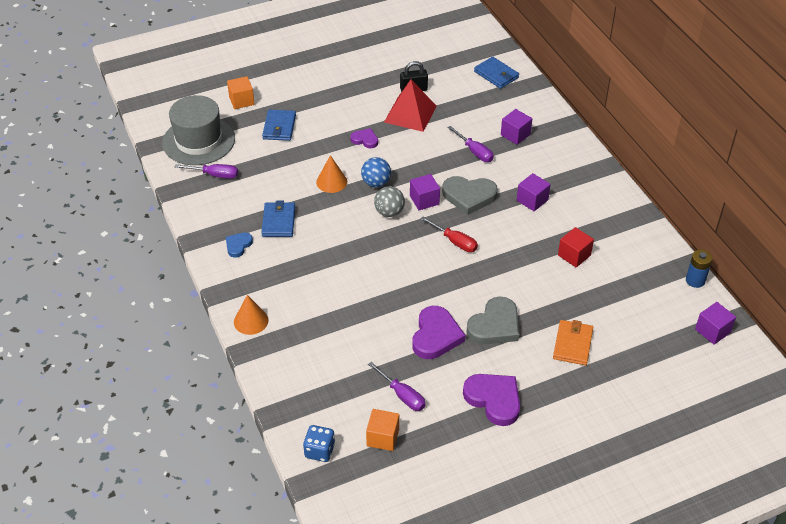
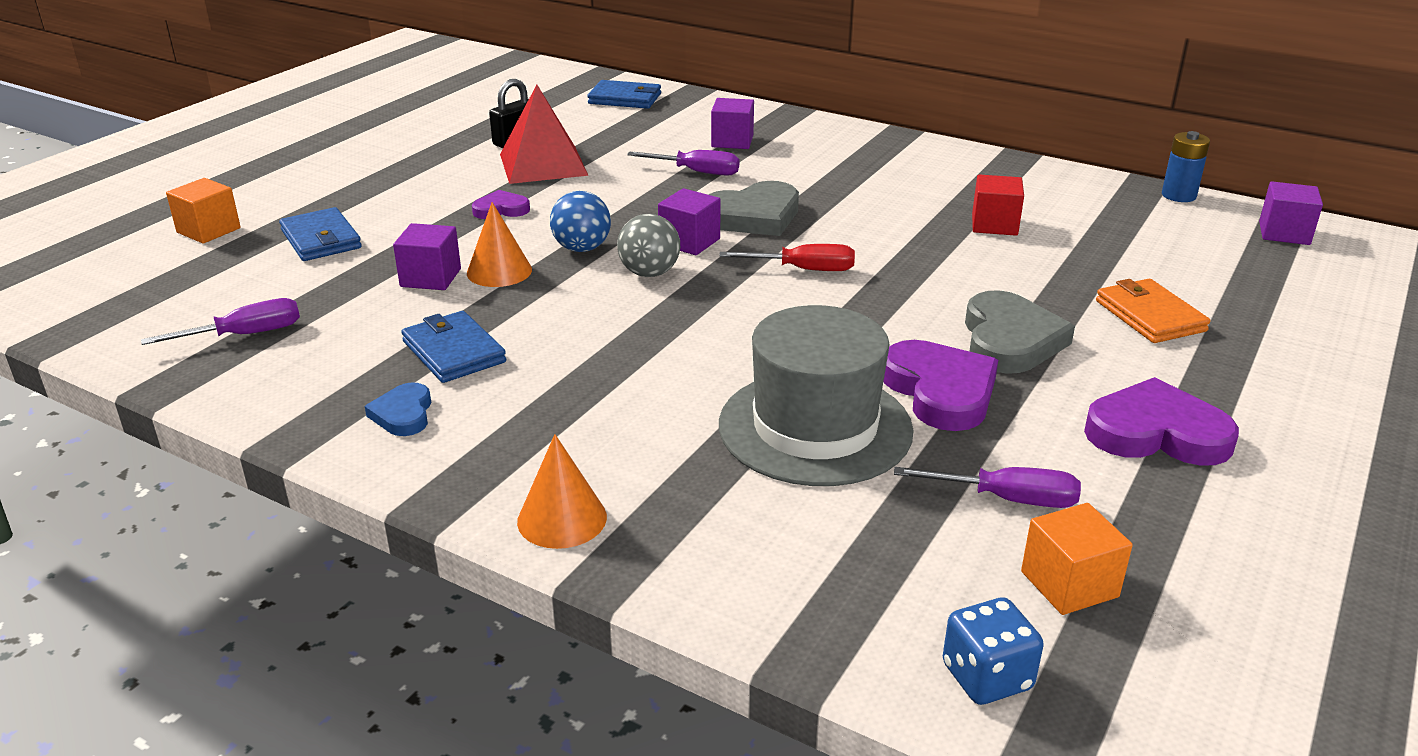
camera: 35 degrees left, 15 degrees down
grey hat [162,95,235,165] -> grey hat moved to [719,305,914,486]
purple cube [517,173,551,211] -> purple cube moved to [393,223,461,290]

